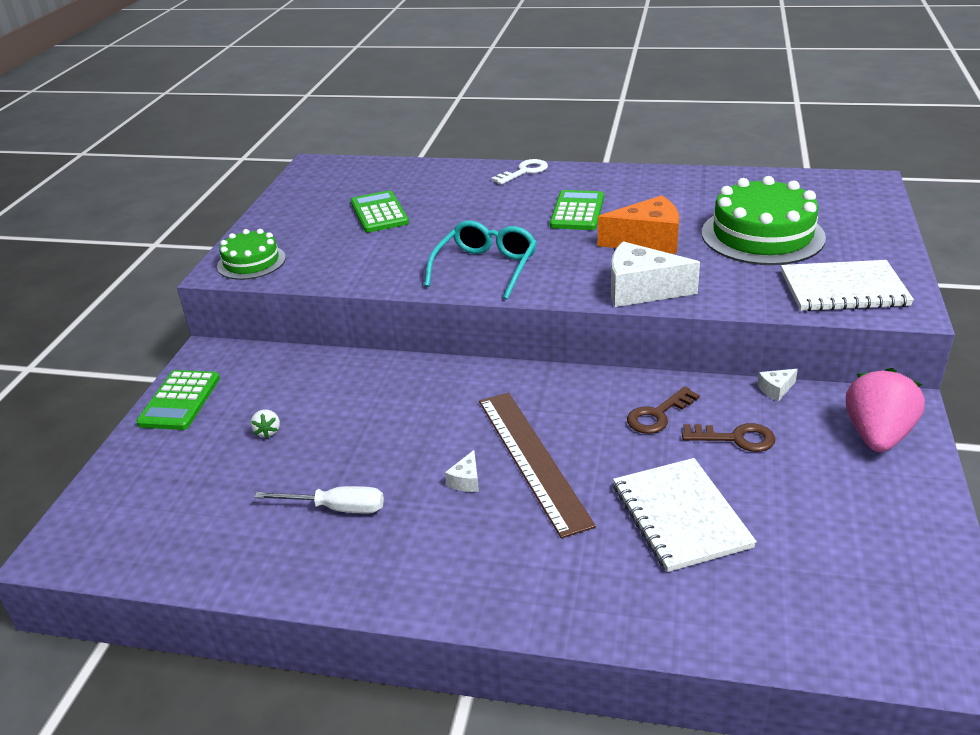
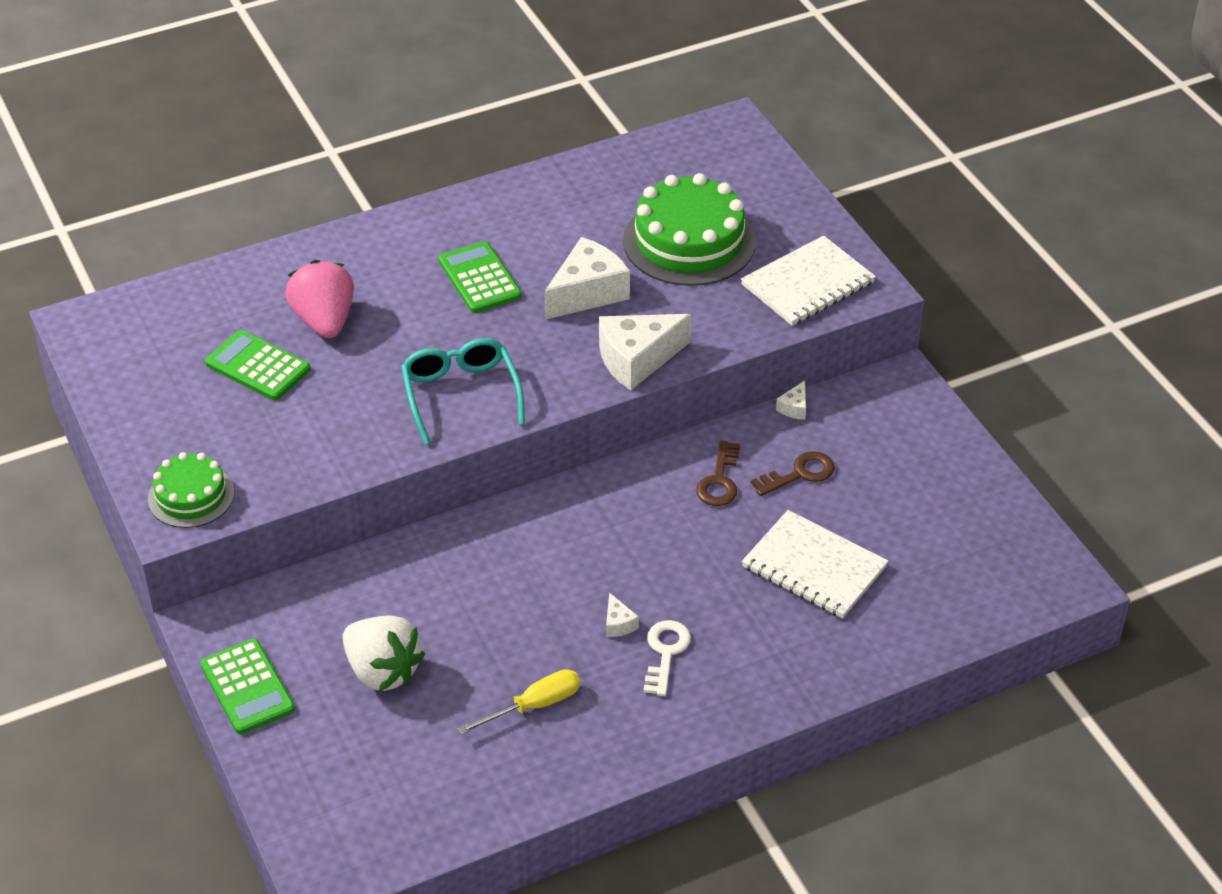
camera: 40 degrees left, 10 degrees up
white strawberry [250,409,280,438] -> white strawberry [342,615,425,691], size x2.38
white screwdriver [254,486,384,513] -> yellow screwdriver [457,669,580,735]
brown ruler [479,393,596,538] -> none
white key [491,159,548,185] -> white key moved to [644,620,691,696]
orange cheese [598,195,679,254] -> white cheese [544,237,630,320]
pink strawberry [846,368,925,452] -> pink strawberry moved to [285,260,354,338]

